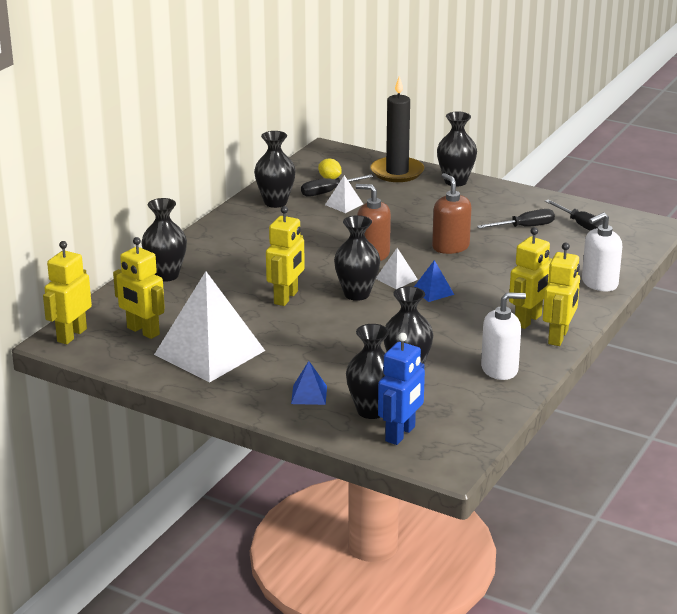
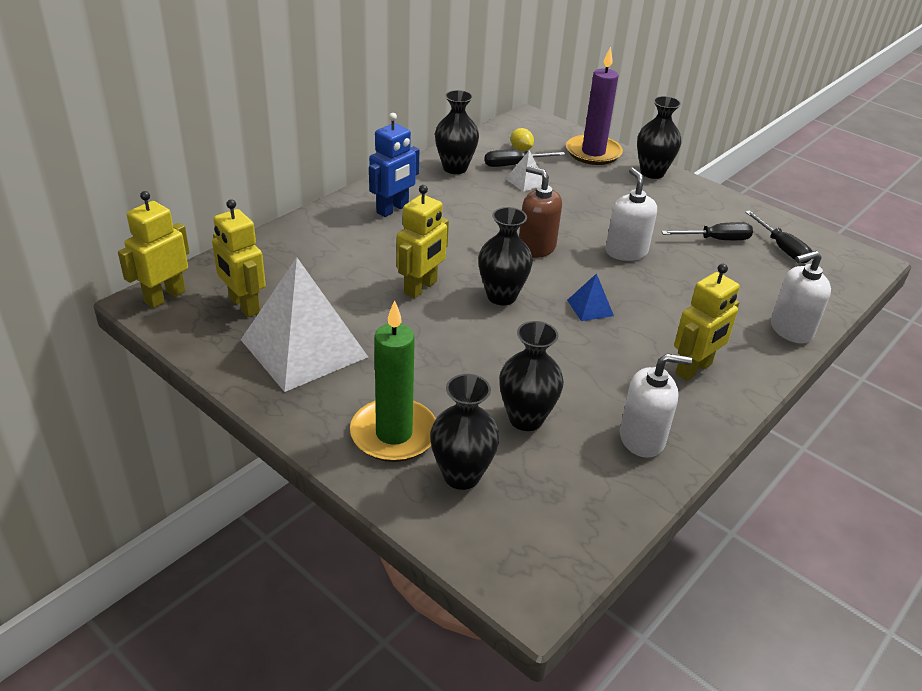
camera: 10 degrees right, 10 degrees up
black vase [141,198,187,282] -> none
blue pyramid [291,361,327,405] -> green candle [350,300,436,462]
black candle [371,76,424,182] -> purple candle [566,47,623,165]
white pyramid [376,248,418,289] -> none
blue robot [378,333,425,445] -> blue robot moved to [369,113,419,217]
brown soap dispenser [432,173,472,254] -> white soap dispenser [605,168,657,261]
yellow robot [543,242,580,346] -> none

